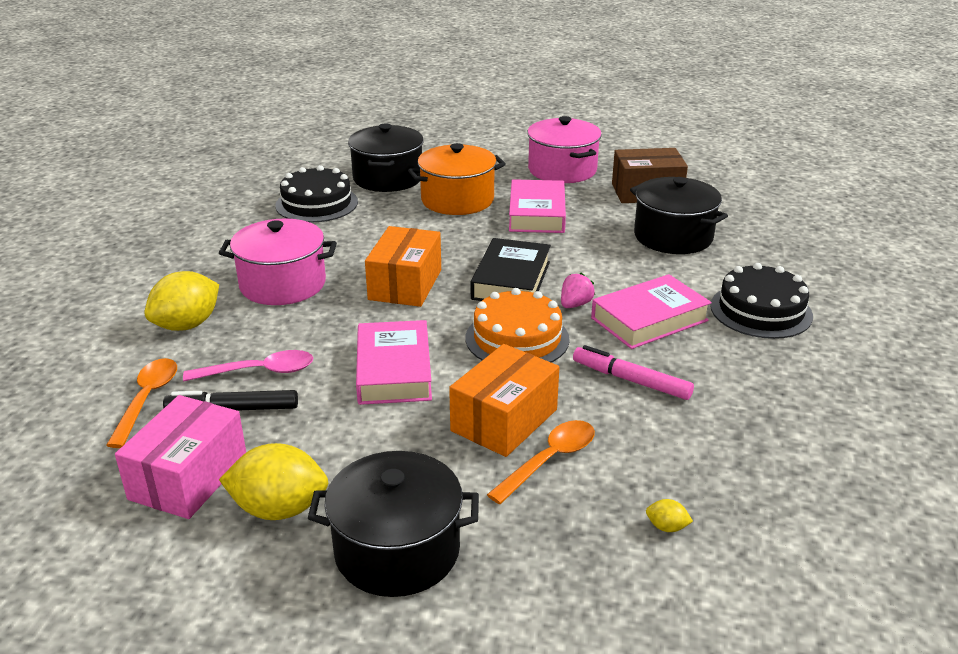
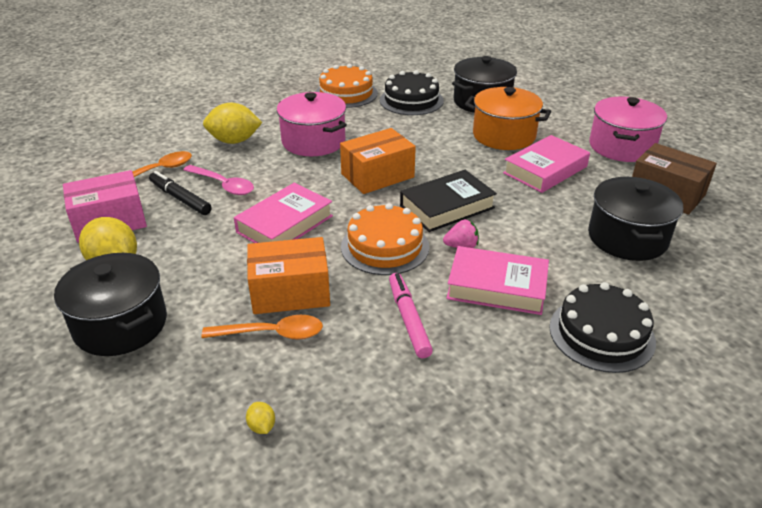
camera: 45 degrees right, 5 degrees up
none -> orange cake [316,64,378,108]

